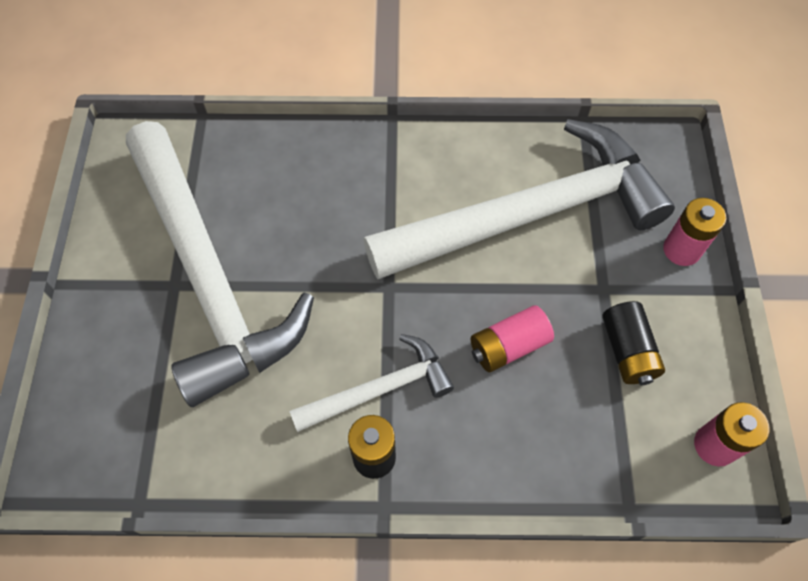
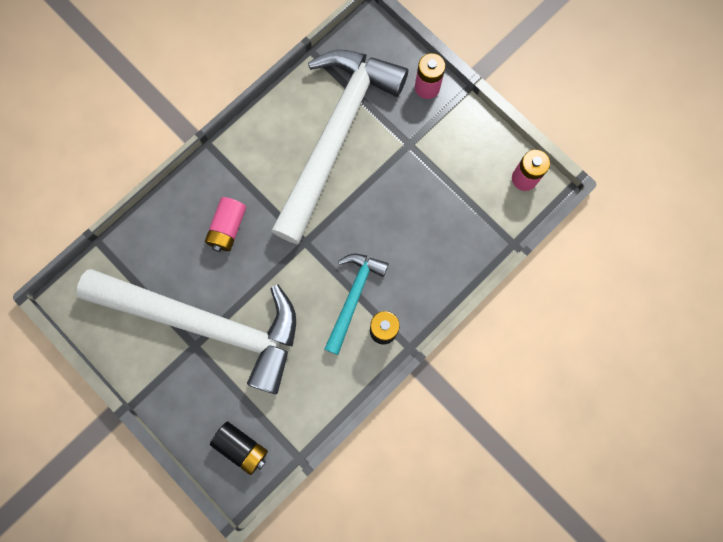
camera: 45 degrees left, 15 degrees up
white hammer [289,334,454,432] -> turquoise hammer [324,254,389,355]
pink battery [471,305,554,372] -> pink battery moved to [205,197,246,252]
black battery [602,301,665,385] -> black battery moved to [210,422,268,475]

